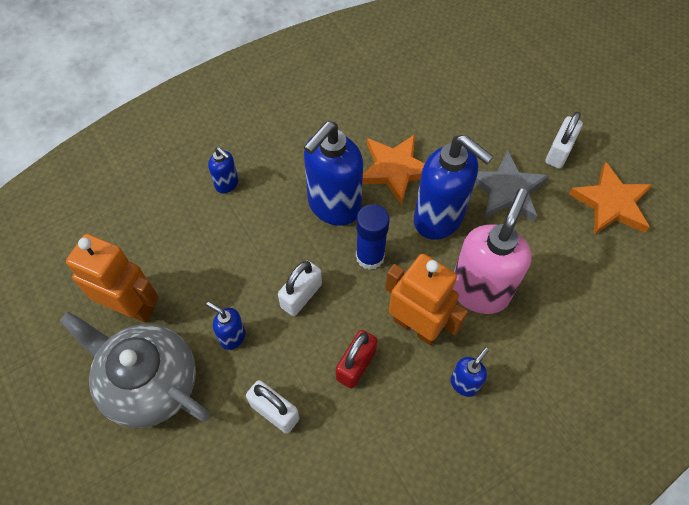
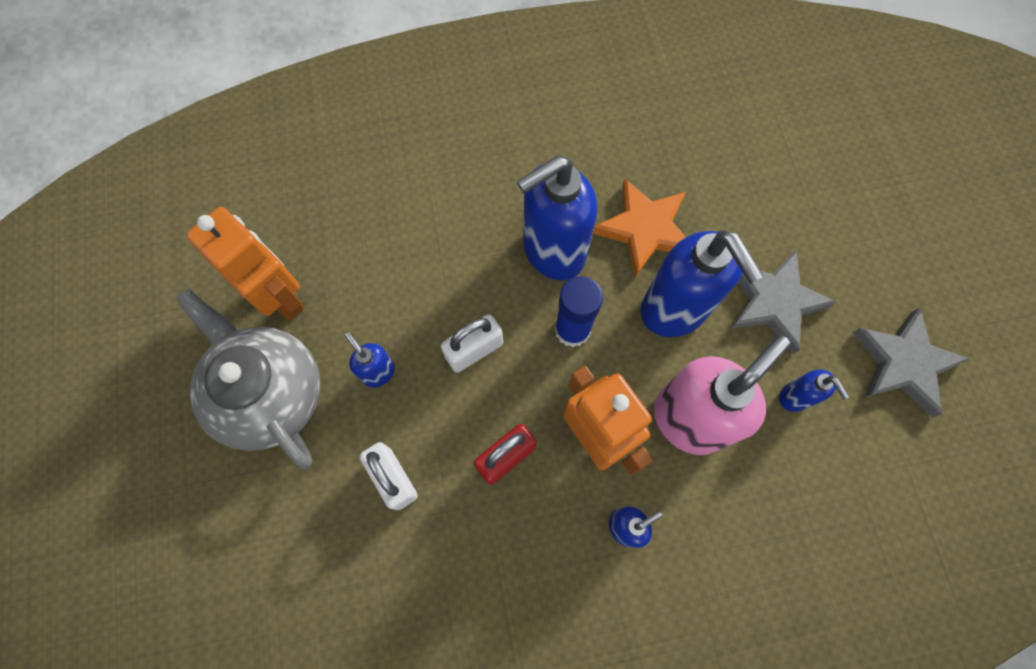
camera: 20 degrees right, 10 degrees up
blue soap dispenser [208,147,238,193] -> blue soap dispenser moved to [779,369,849,412]
white padlock [545,112,583,169] -> none
orange star [569,162,653,235] -> grey star [853,308,970,417]

